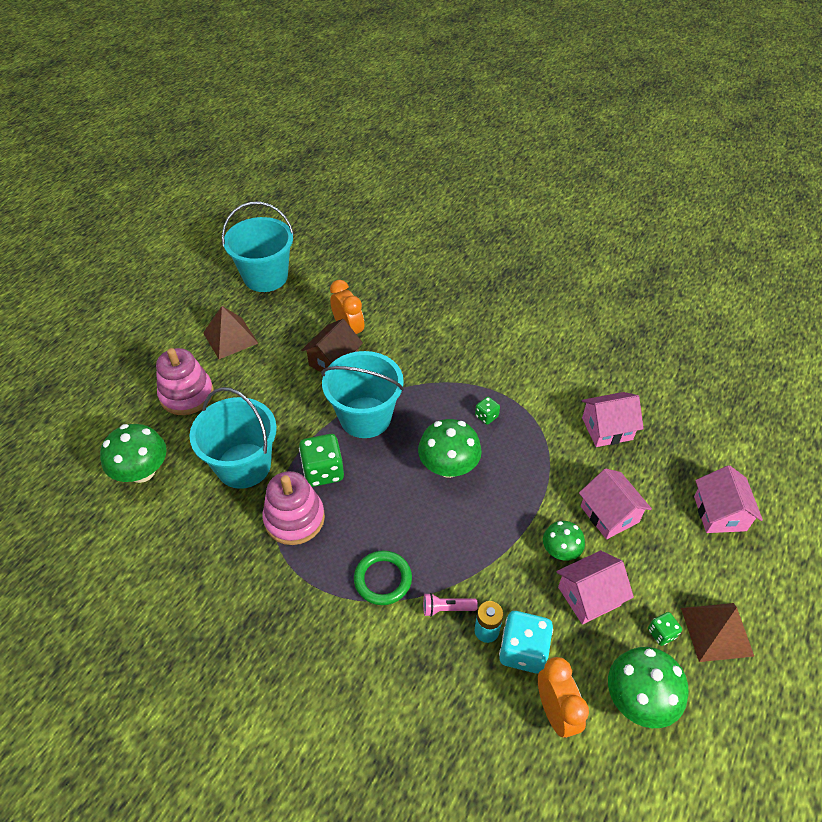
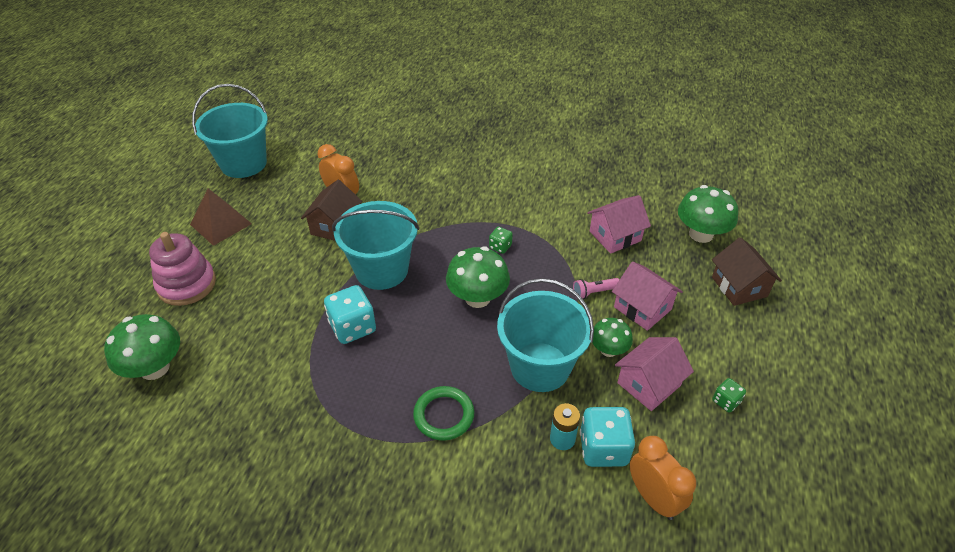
camera: 15 degrees left, 5 degrees down
turquoise bucket [189,387,277,489] -> turquoise bucket moved to [497,278,594,392]
pink stacking toy [262,471,325,545] -> none
green dice [299,434,344,487] -> turquoise dice [324,285,376,344]
pink flashlight [423,593,478,617] -> pink flashlight moved to [573,278,620,299]
green mushroom [608,647,689,728] -> green mushroom moved to [678,185,738,243]
brown pyramid [681,603,754,662] -> none
pink house [694,465,763,533] -> brown house [712,237,782,306]

